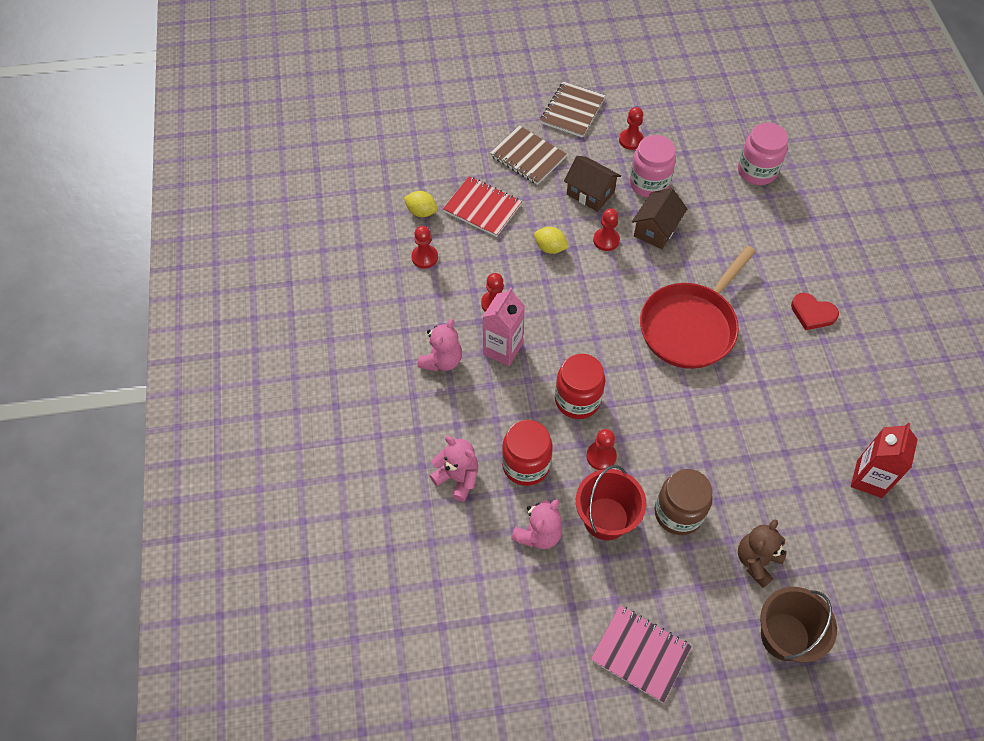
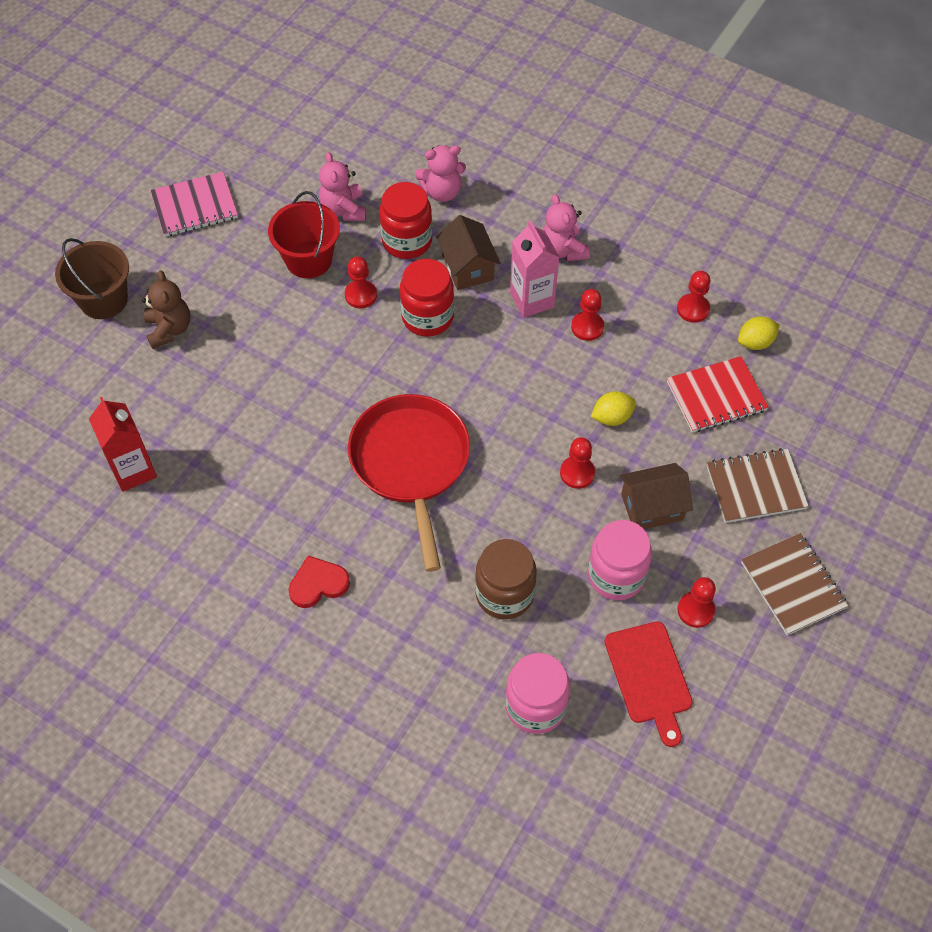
camera: 130 degrees right, 0 degrees up
brown house [632,188,687,249] -> brown house moved to [436,215,500,290]
brown jar [654,469,713,535] -> brown jar moved to [475,539,537,619]
none -> red cutting board [605,621,693,747]

